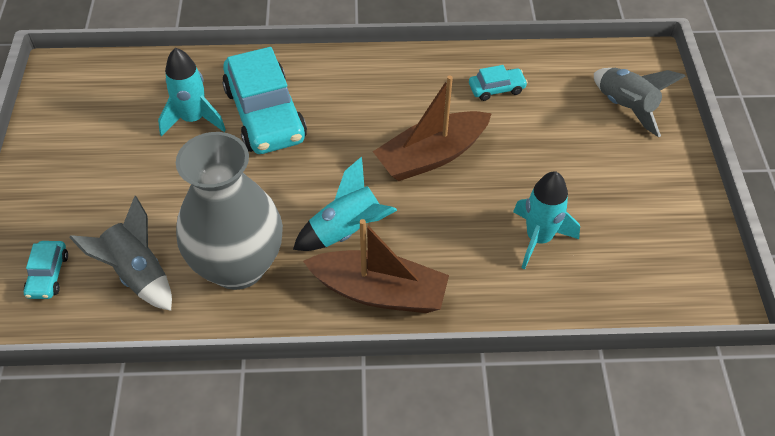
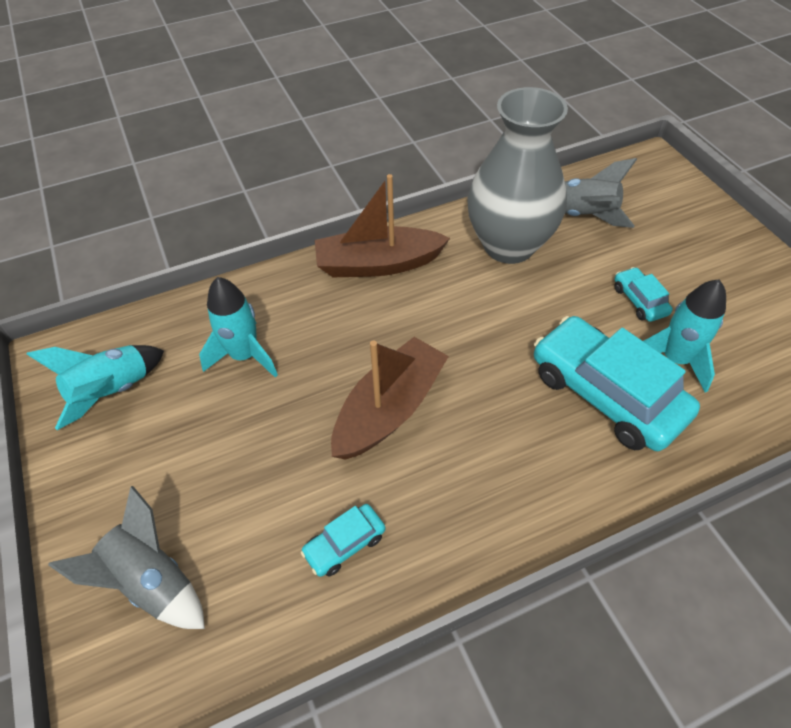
camera: 160 degrees right, 0 degrees up
turquoise car [24,241,68,299] -> turquoise car moved to [614,267,673,322]
turquoise rocket [293,157,397,251] -> turquoise rocket moved to [27,345,164,430]

